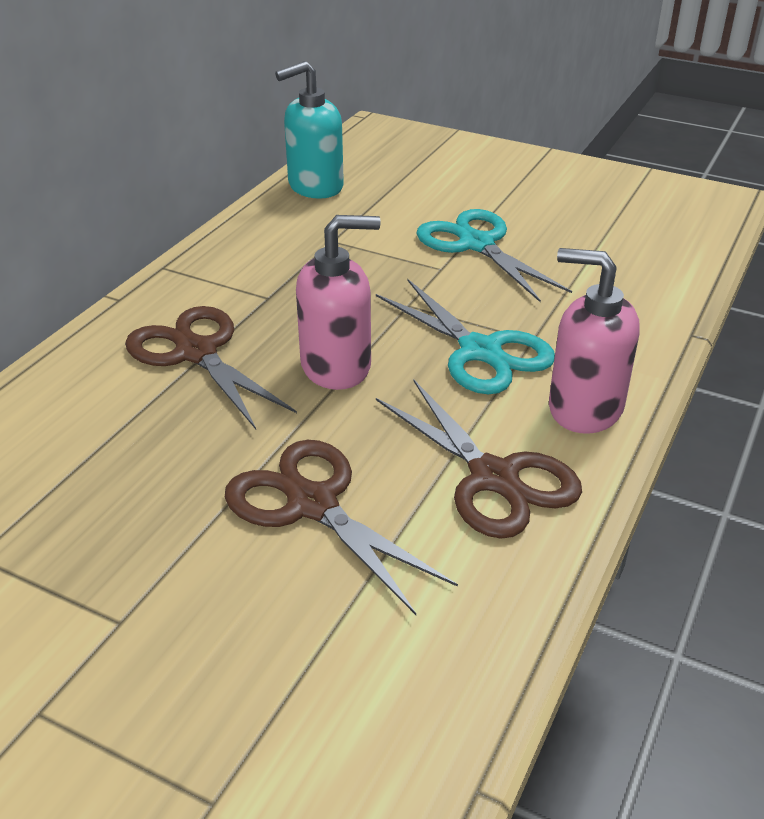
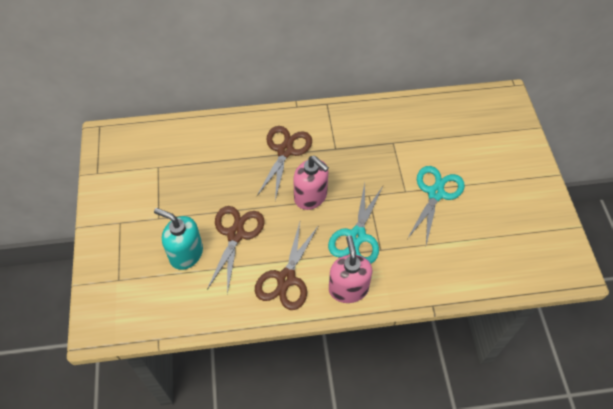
camera: 55 degrees right, 20 degrees up
turquoise soap dispenser [275,61,344,199] -> turquoise soap dispenser moved to [154,208,203,270]

